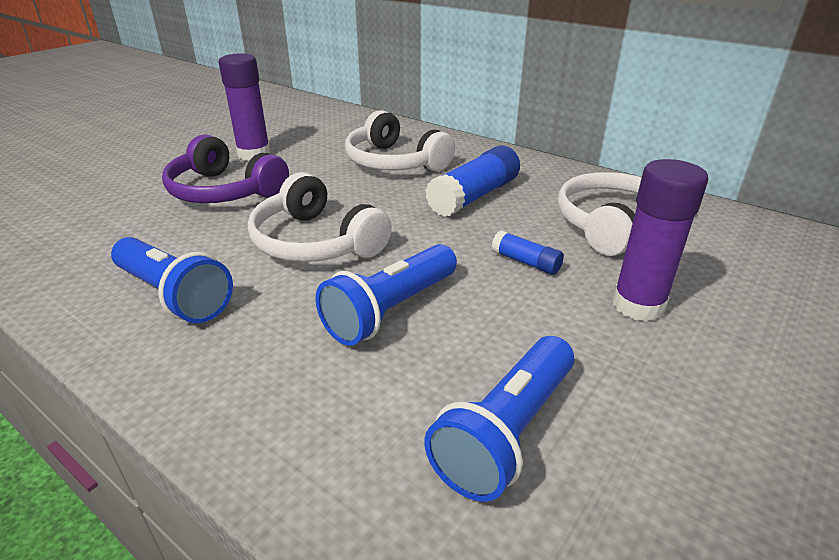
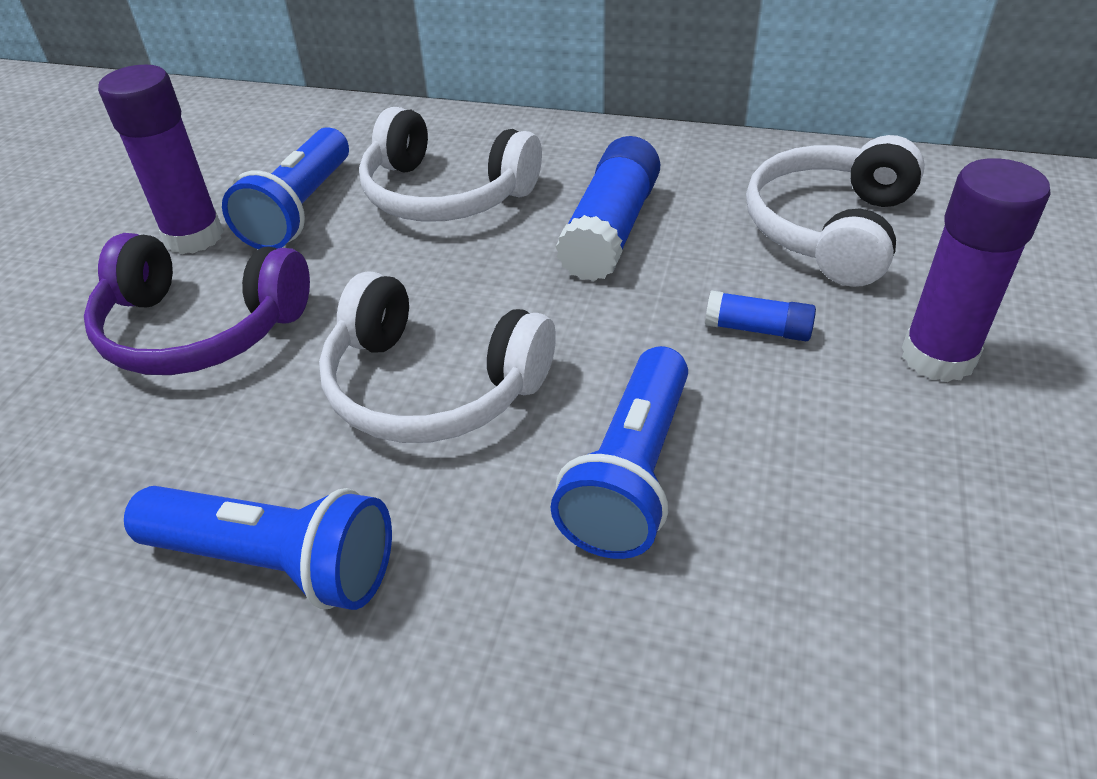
camera: 20 degrees left, 10 degrees up
blue flashlight [424,336,574,502] -> blue flashlight moved to [222,127,349,249]

